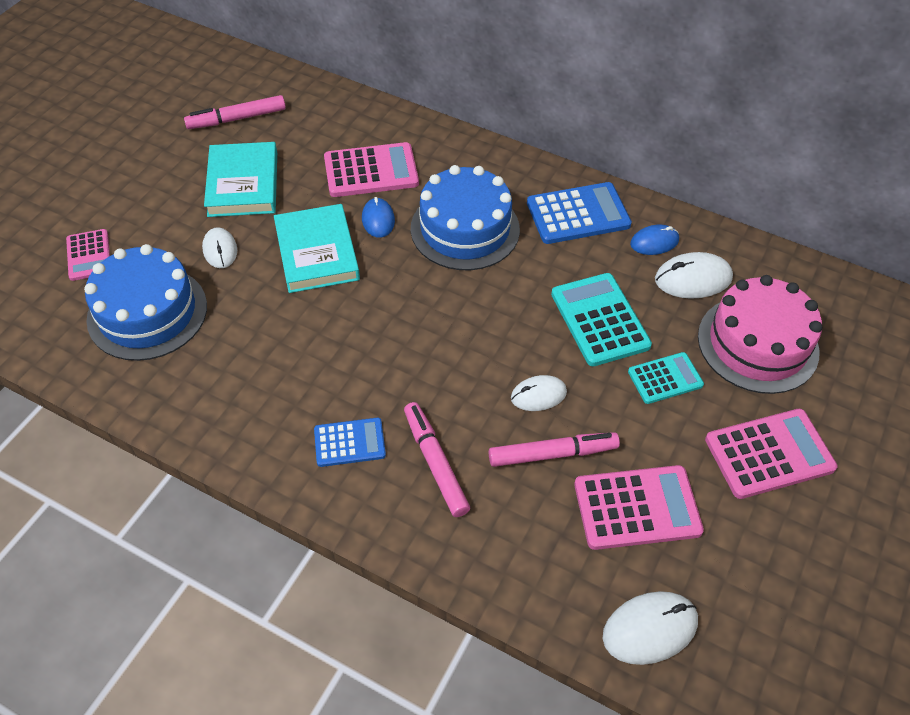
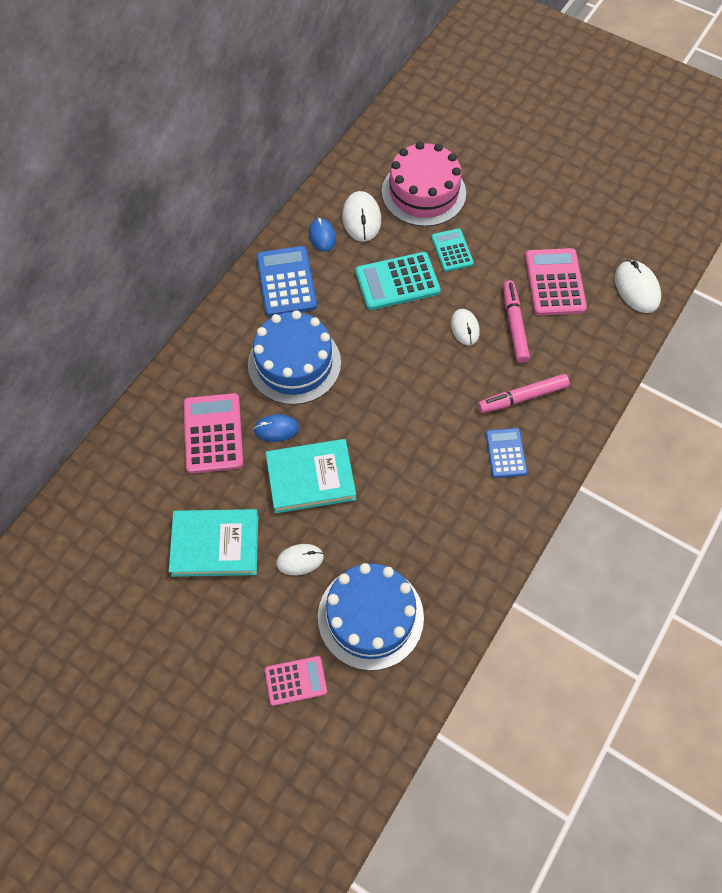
camera: 85 degrees left, 10 degrees up
pink marker [184,95,286,129] -> none
pink calculator [705,409,838,499] -> none

